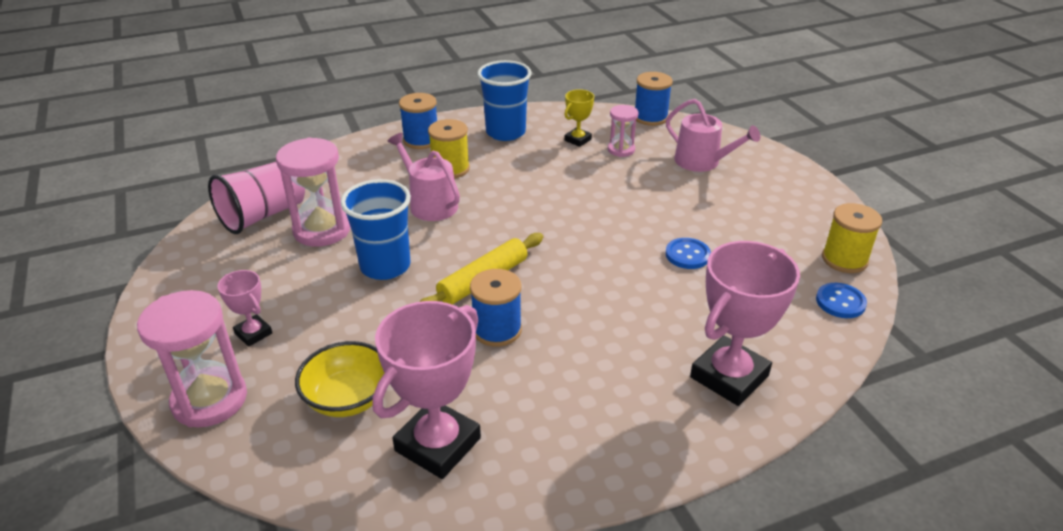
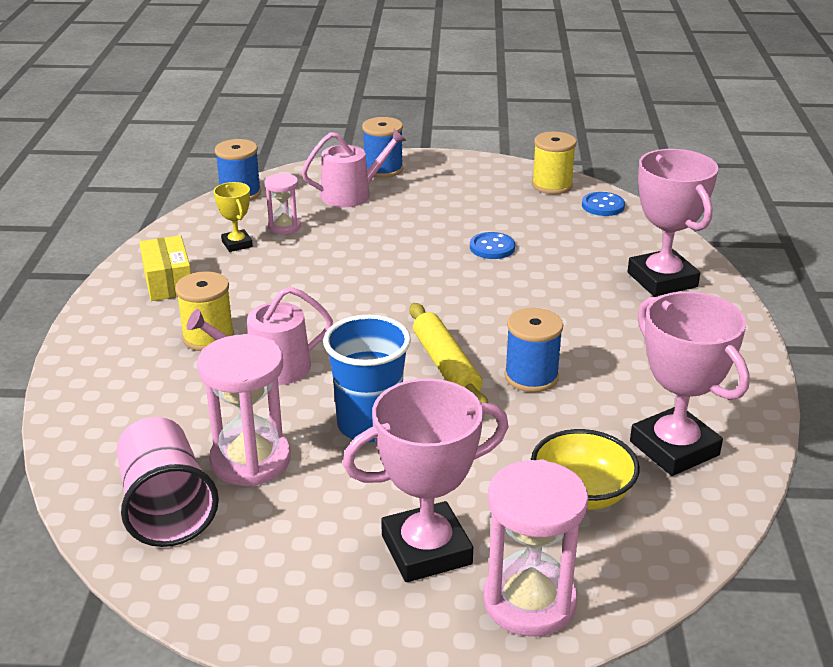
camera: 65 degrees left, 5 degrees down
pink trophy [217,270,272,347] -> pink trophy [343,379,509,582], size x1.98
blue spool [399,93,437,149] -> blue spool moved to [362,117,403,178]
blue cup [477,60,532,141] -> yellow box [139,235,191,301]

